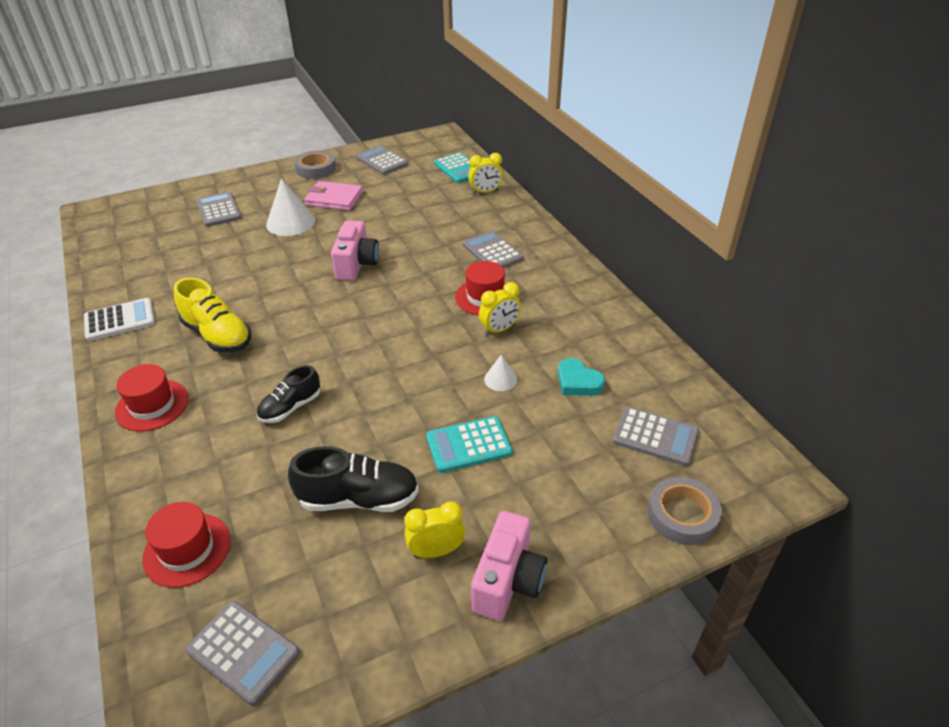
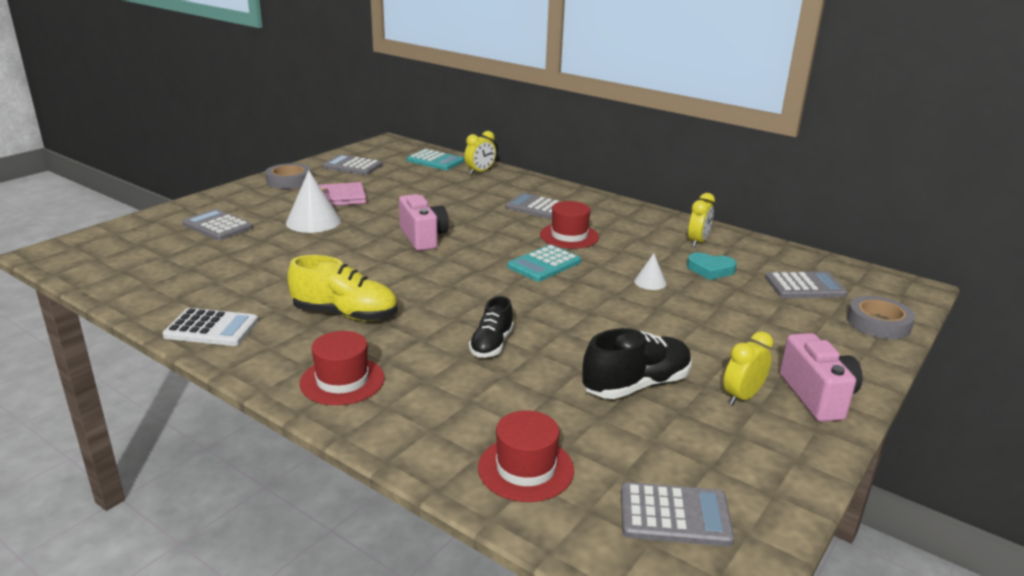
camera: 30 degrees left, 15 degrees down
white calculator [84,298,155,341] -> white calculator turned 60 degrees clockwise [162,308,258,346]
turquoise calculator [426,416,513,473] -> turquoise calculator moved to [507,245,581,282]
yellow clock [479,282,521,336] -> yellow clock moved to [688,193,715,247]

